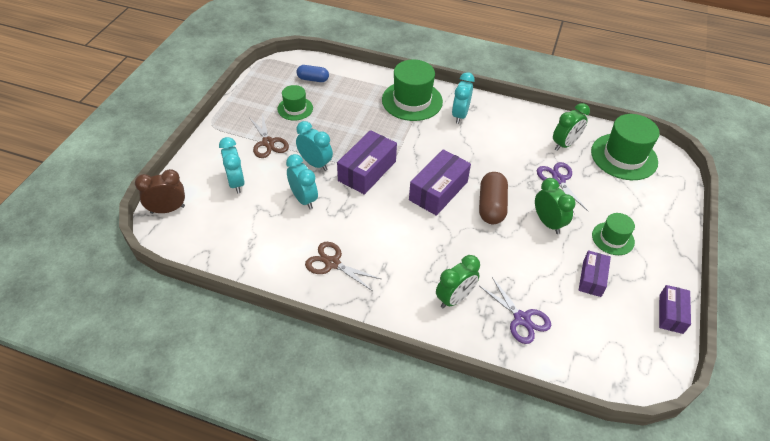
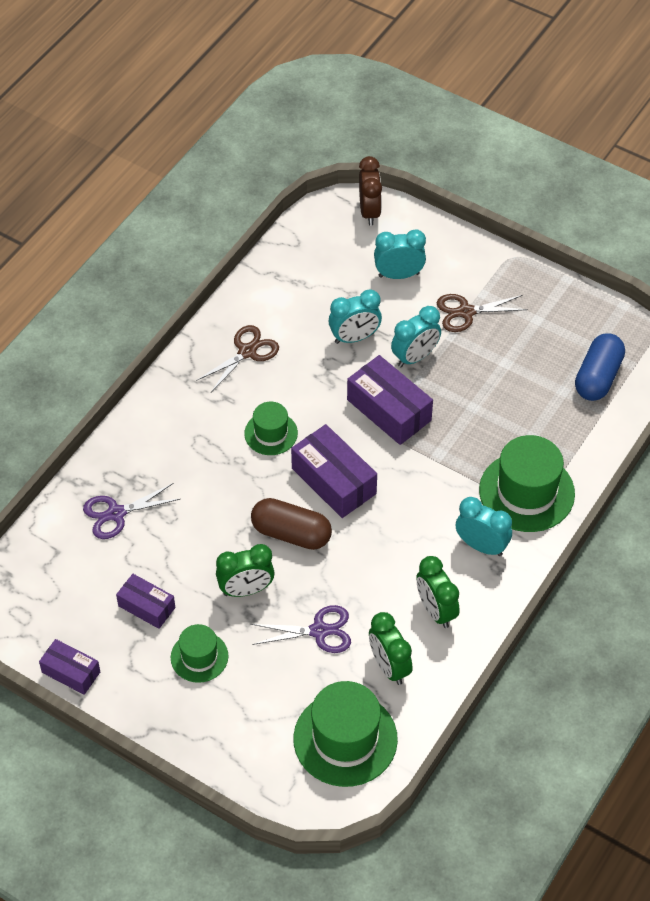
camera: 105 degrees right, 5 degrees up
green hat [277,85,313,120] -> green hat moved to [244,402,298,455]
blue capsule [297,65,329,82] -> blue capsule [575,333,625,401], size x1.56
green clock [436,255,480,309] -> green clock moved to [416,556,460,628]

